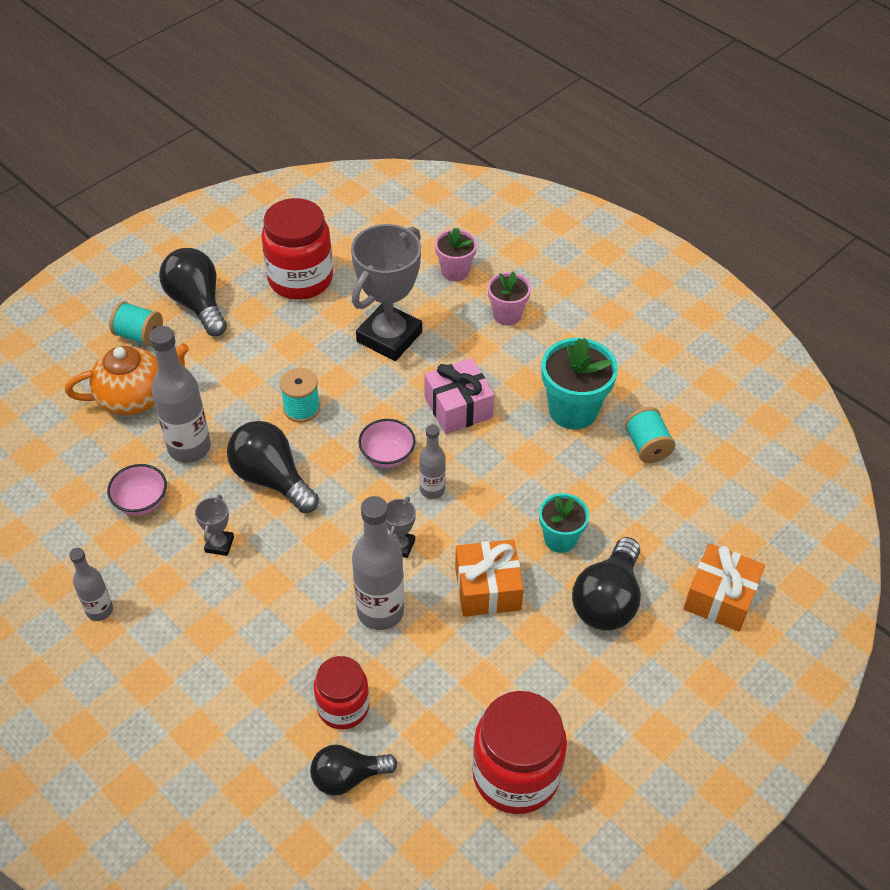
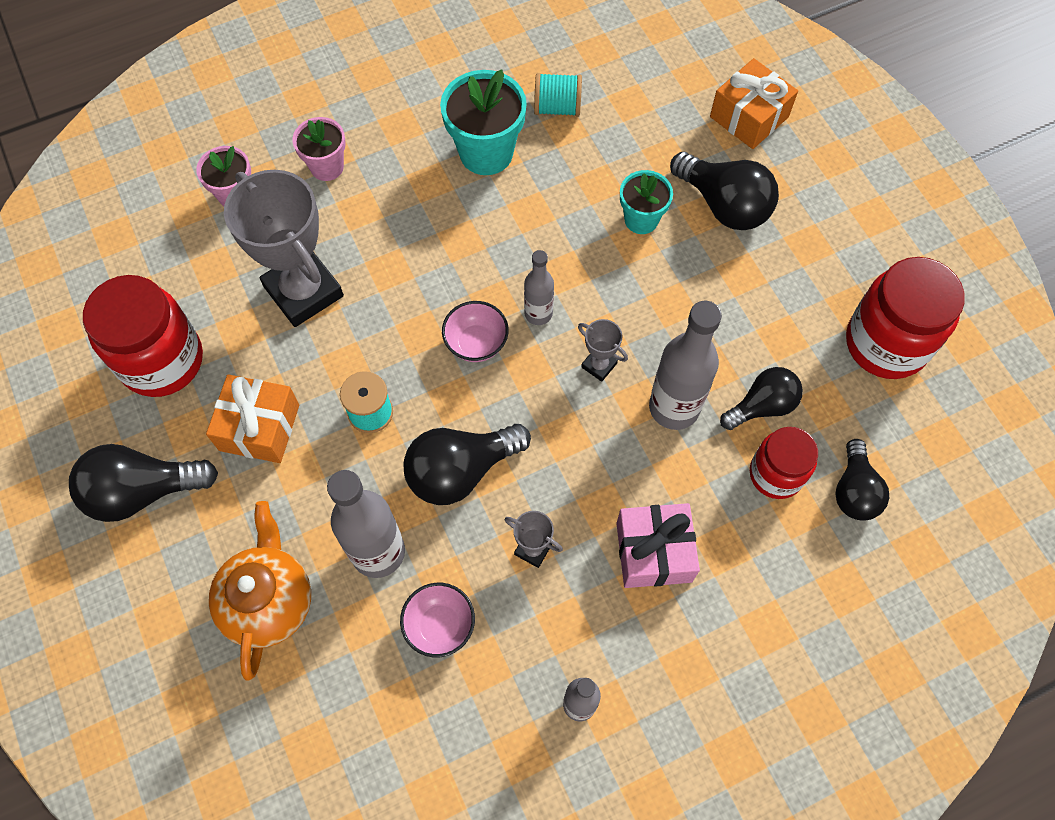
camera: 70 degrees left, 15 degrees up
turquoise spool [109,301,163,346] -> none
pink gift [424,358,494,434] -> pink gift moved to [616,503,700,588]
orange gift [455,540,524,617] -> orange gift moved to [206,374,299,463]
none -> black light bulb [720,367,803,430]

